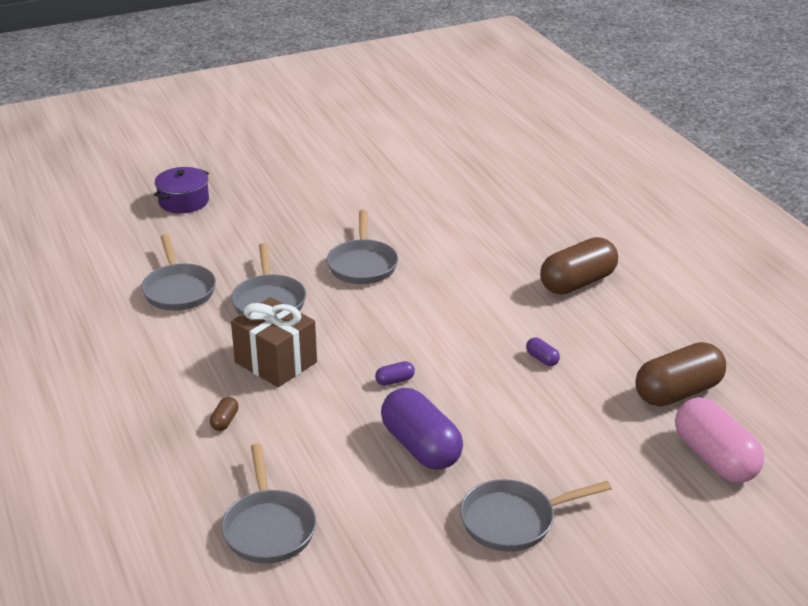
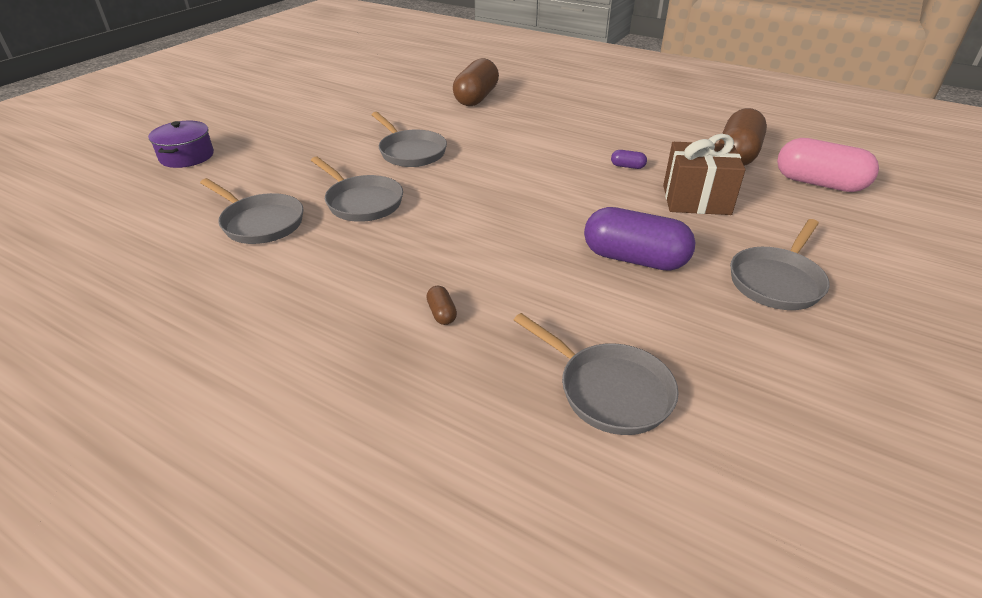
camera: 35 degrees left, 5 degrees up
brown gift [231,297,317,387] -> brown gift moved to [663,134,746,215]
purple capsule [375,361,415,386] -> none
brown capsule [540,237,618,295] -> brown capsule moved to [453,58,499,106]

